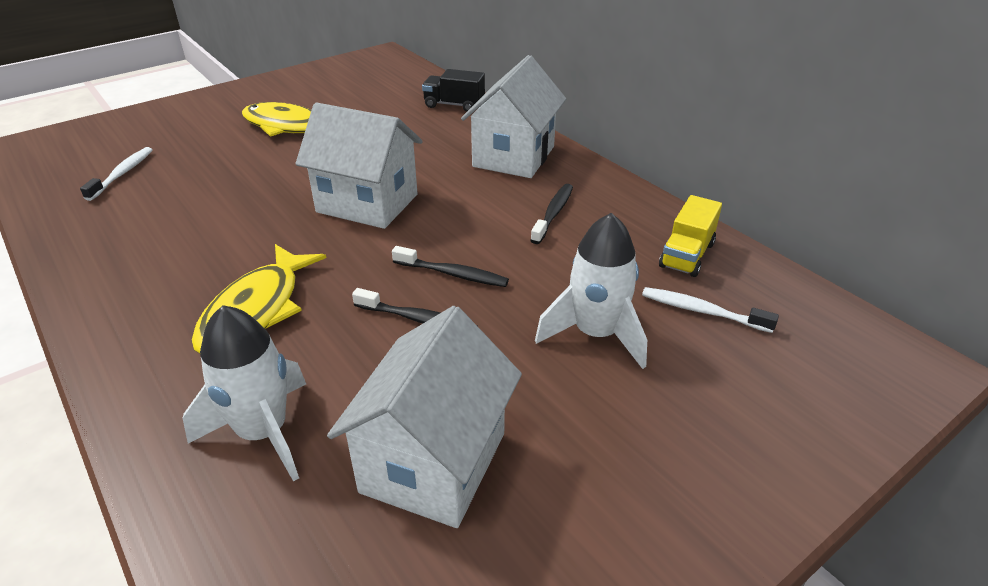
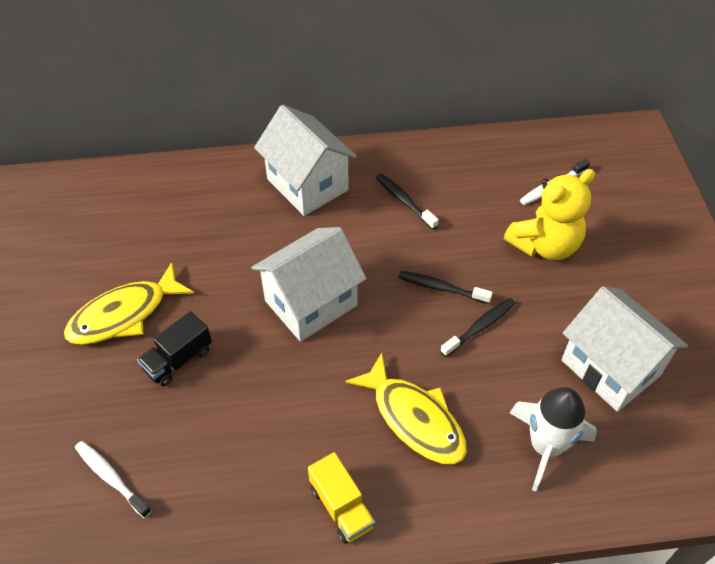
camera: 60 degrees left, 15 degrees up
black toothbrush [392,246,509,287] -> black toothbrush turned 120 degrees counterclockwise [398,271,493,304]
black truck [422,69,485,112] -> black truck moved to [137,311,212,387]
white rocket [535,213,647,369] -> yellow teddy bear [504,169,595,260]
yellow truck [659,195,722,277] -> yellow truck moved to [308,452,375,544]

